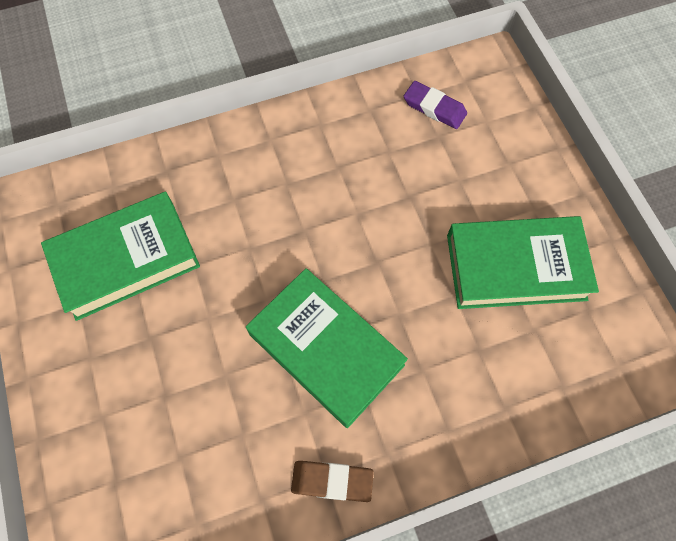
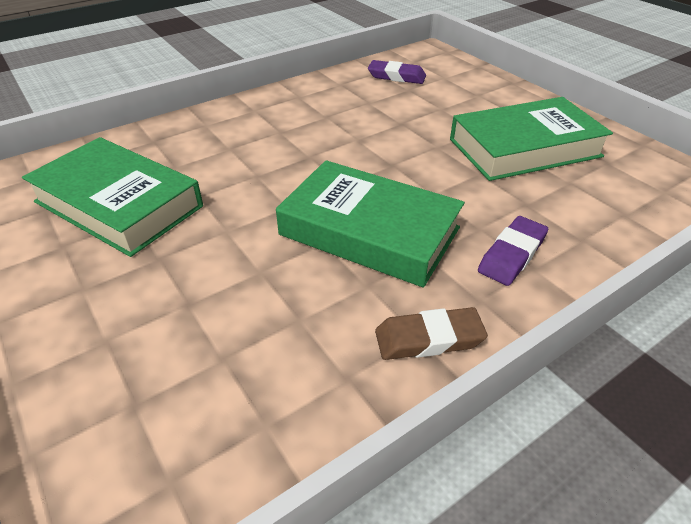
camera: 15 degrees left, 25 degrees down
green book [41,191,200,321] -> green book turned 75 degrees clockwise [22,137,203,257]
none -> purple eraser [478,216,548,286]

